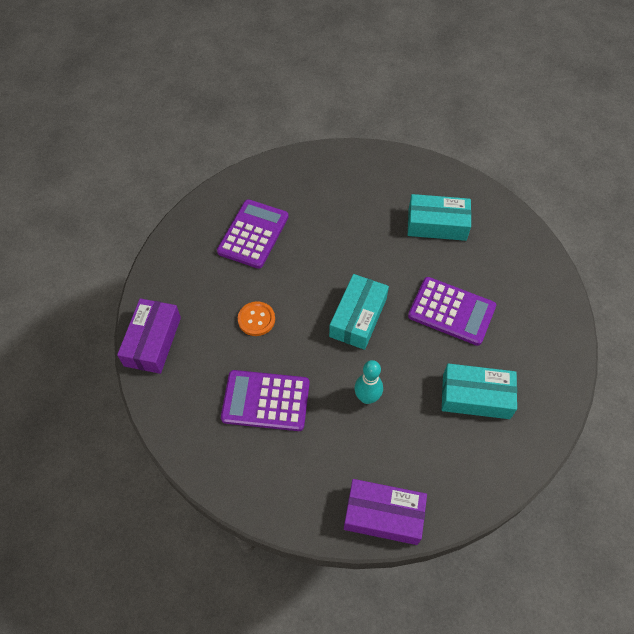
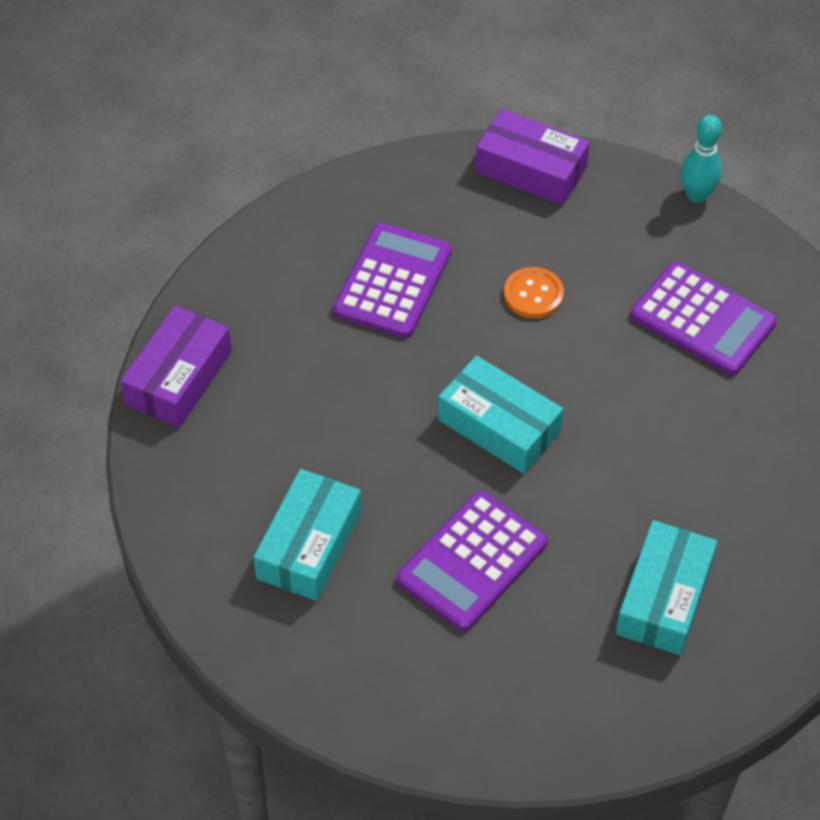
camera: 105 degrees right, 5 degrees down
turquoise bowling pin [354,360,383,404] -> turquoise bowling pin moved to [681,115,722,203]

